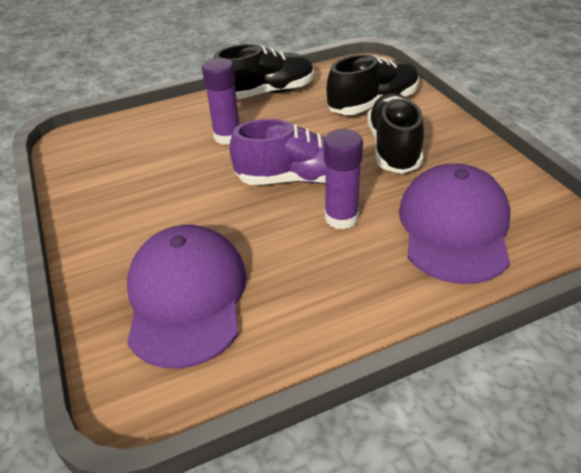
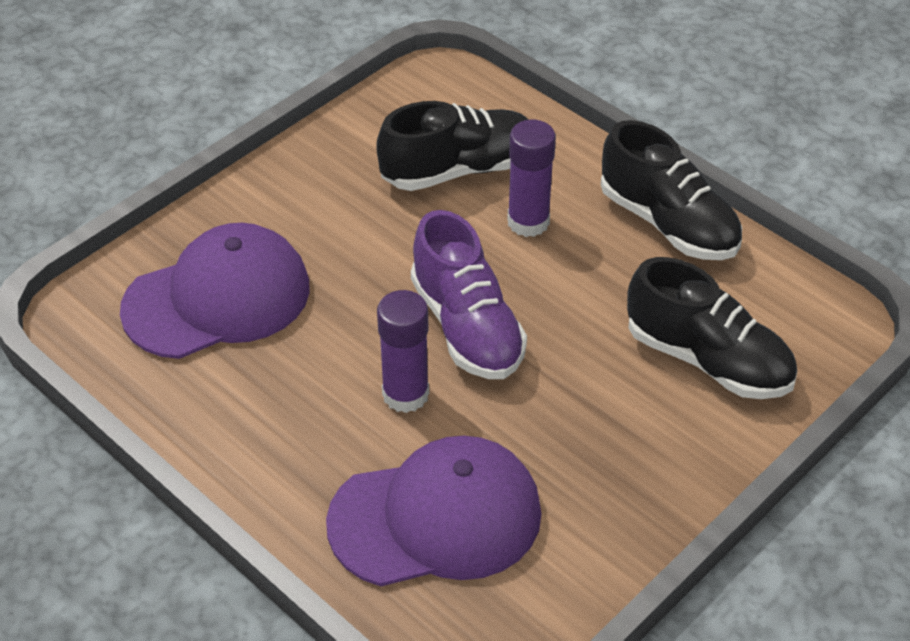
camera: 65 degrees right, 5 degrees up
black shoe [367,93,424,174] -> black shoe moved to [376,101,529,191]

